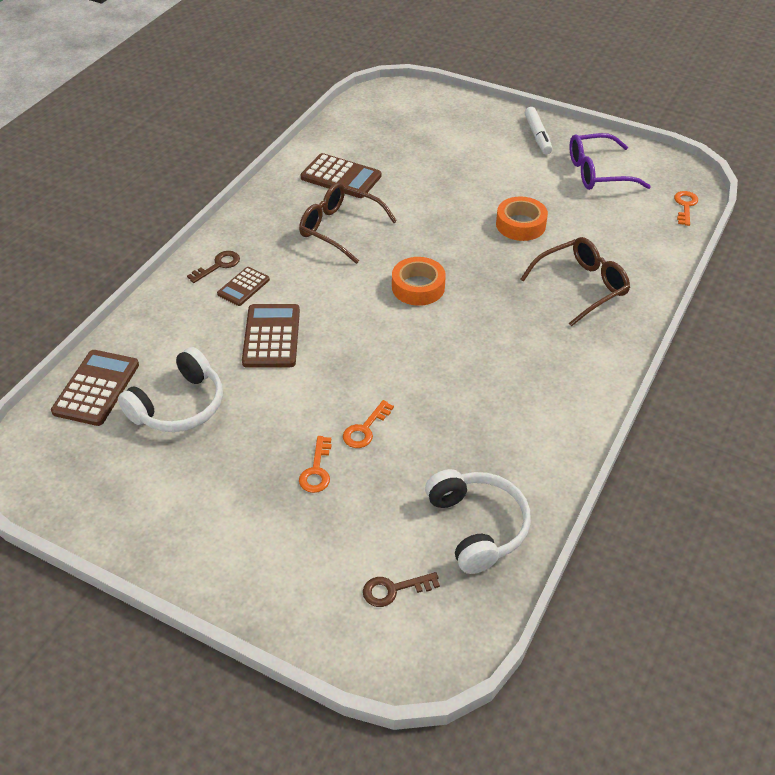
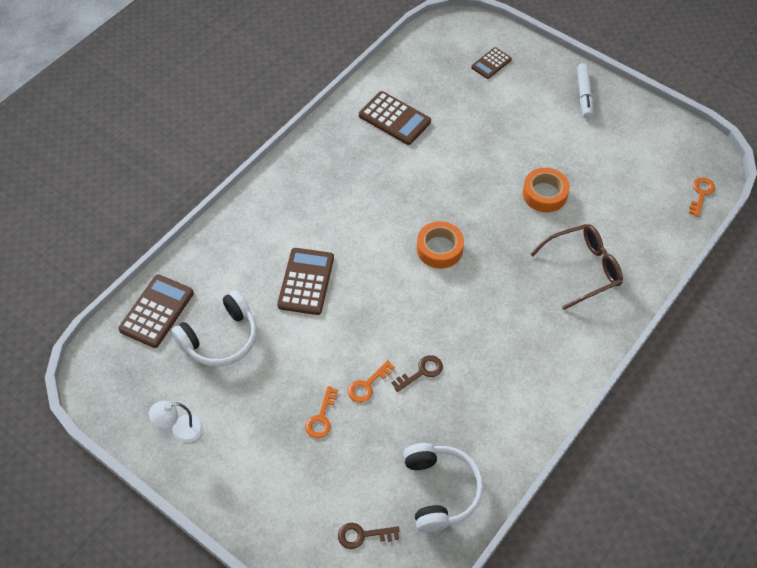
camera: 10 degrees right, 10 degrees up
brown key [187,251,240,283] -> brown key moved to [391,355,443,392]
brown calculator [217,267,270,306] -> brown calculator moved to [471,47,512,79]
brown glasses [299,183,397,264] -> none
purple glasses [570,133,651,190] -> none
none -> white lamp [149,401,203,442]

